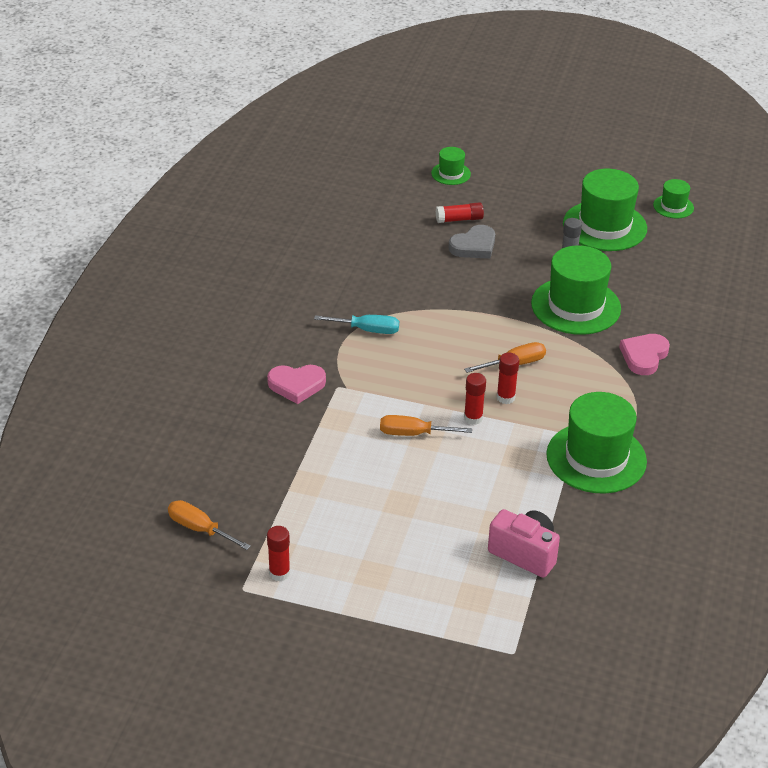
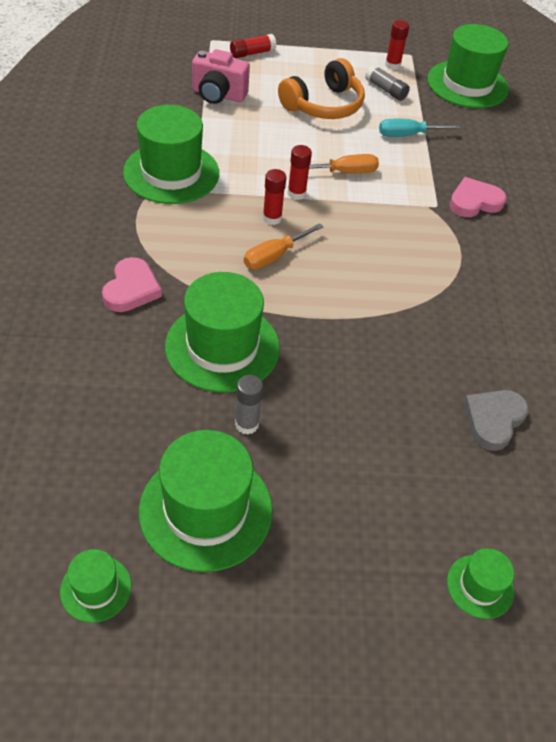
camera: 160 degrees right, 10 degrees up
orange screwdriver [168,500,251,550] -> green hat [427,24,509,108]
turquoise screwdriver [314,315,399,334] -> turquoise screwdriver moved to [379,119,460,137]
red glue stick [436,202,484,223] -> red glue stick moved to [230,34,276,58]
grey heart [449,225,495,259] -> grey heart moved to [463,390,529,451]
none -> orange headphones [278,58,365,119]
none -> grey glue stick [365,64,410,101]

